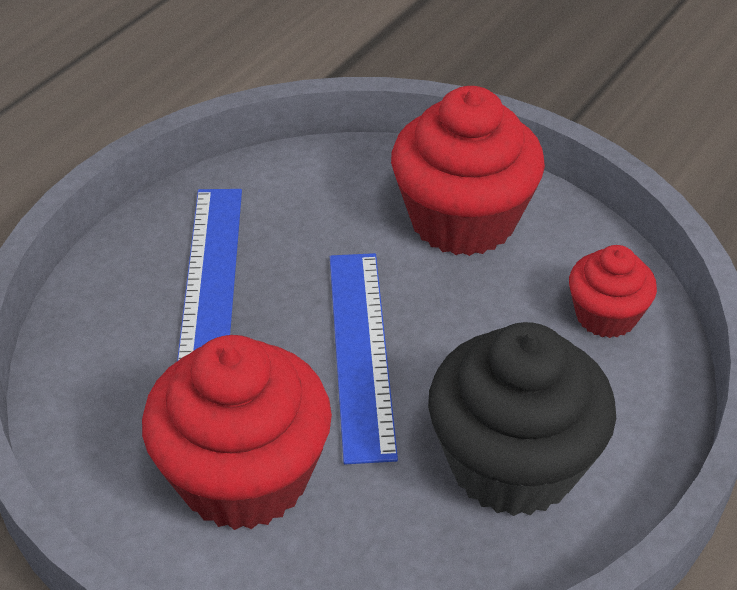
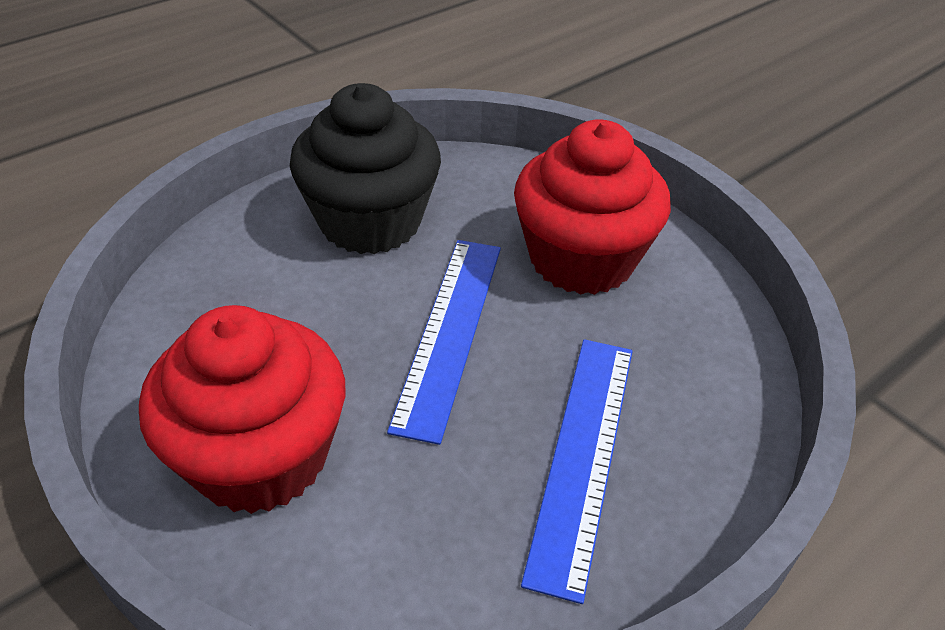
camera: 165 degrees left, 0 degrees up
red cupcake [569,245,657,338] -> none

